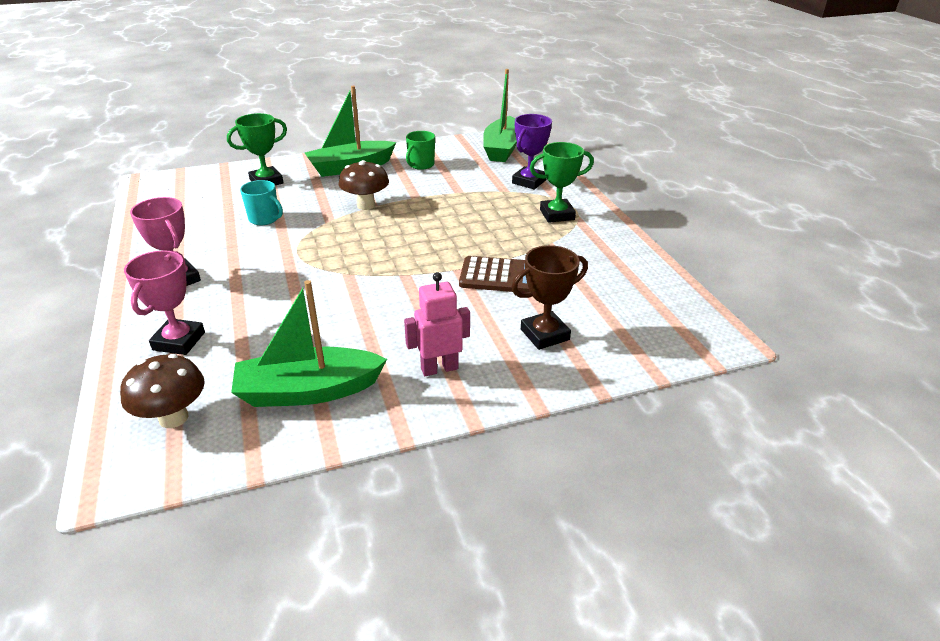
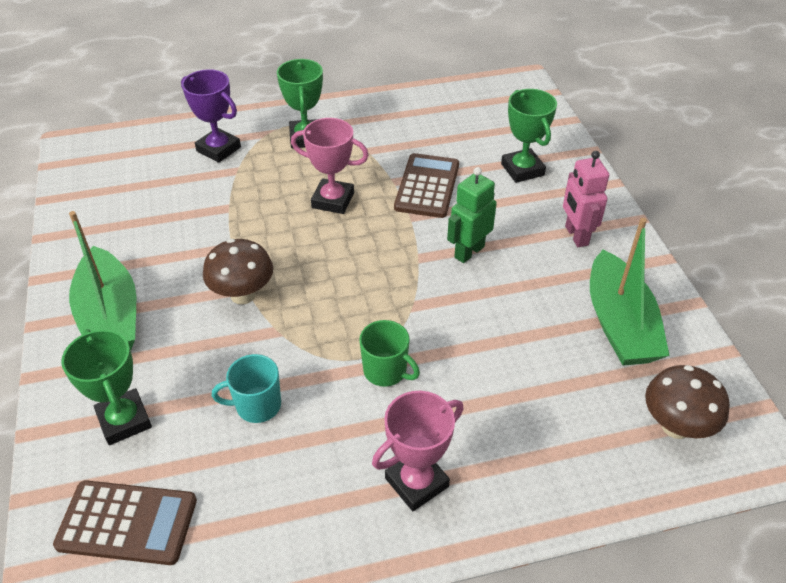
camera: 85 degrees left, 10 degrees up
pink trophy [124,250,205,355] -> pink trophy moved to [291,118,369,214]
turquoise mug [240,180,283,225] -> turquoise mug turned 135 degrees counterclockwise [212,354,281,423]
green mug [406,131,435,170] -> green mug moved to [359,320,420,387]
green boat [483,69,517,162] -> none
brown trophy [511,245,588,350] -> green trophy [501,89,557,183]
none -> brown calculator [53,480,197,565]
none -> green robot [447,167,497,263]

